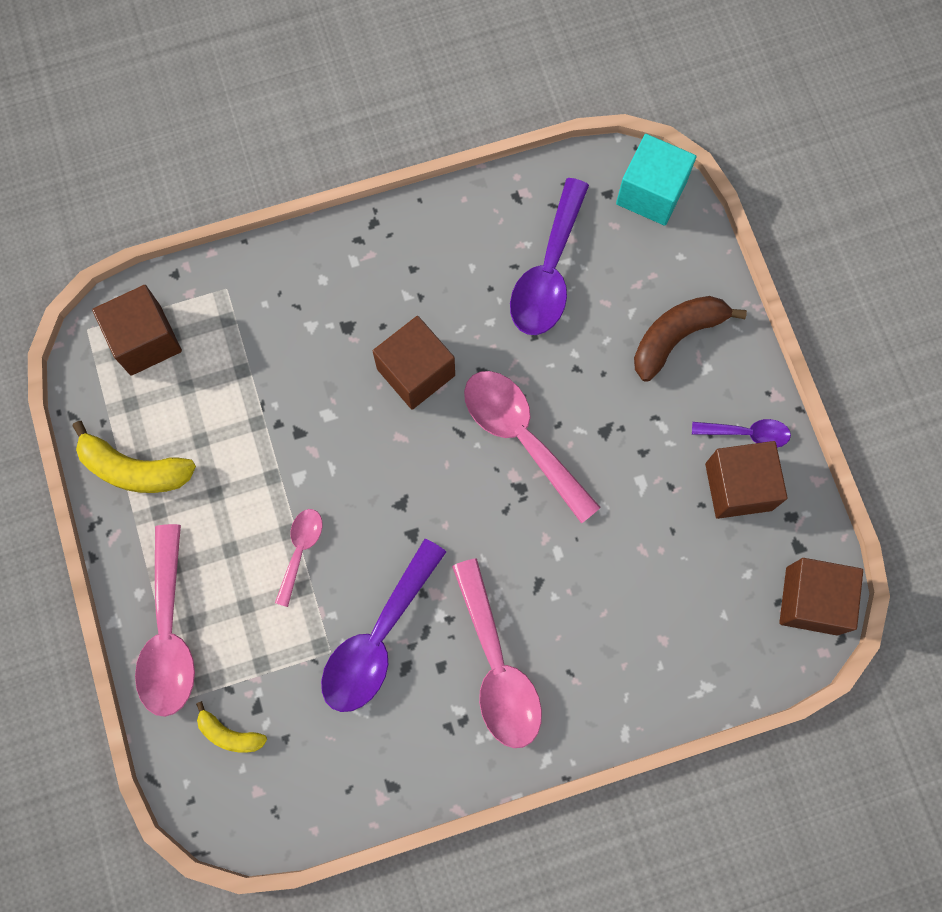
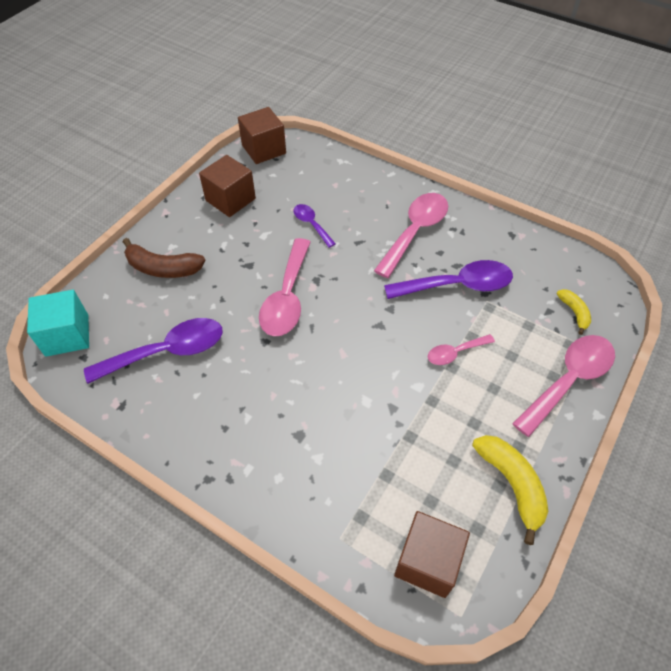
camera: 130 degrees left, 20 degrees down
brown cube [373,316,455,410] -> none
purple spoon [692,419,791,448] -> purple spoon moved to [293,204,336,248]

